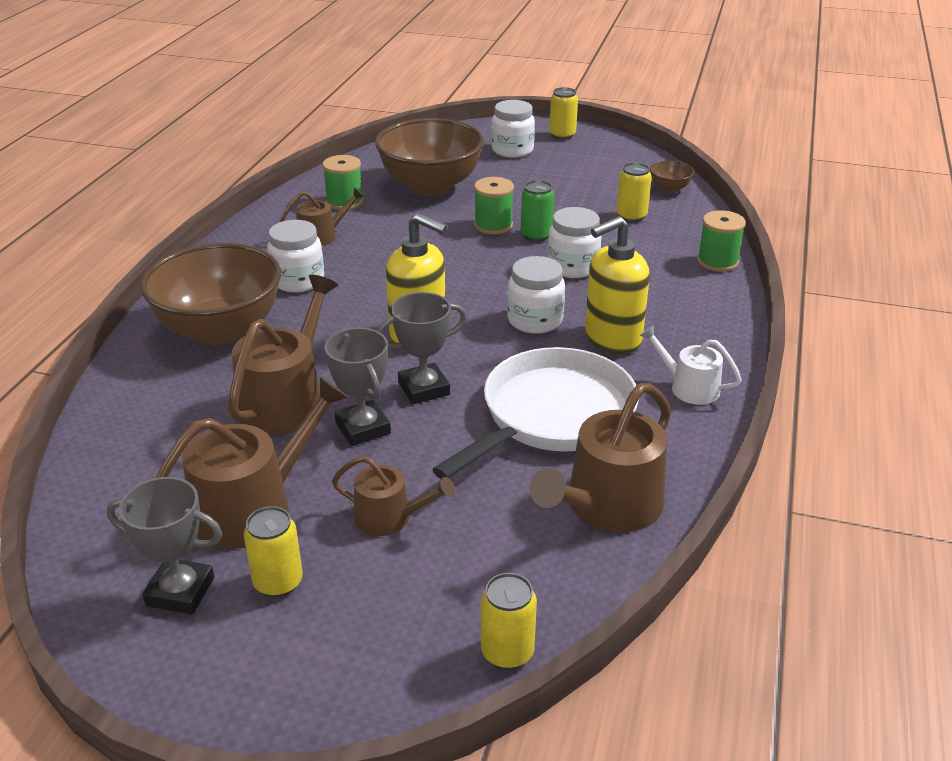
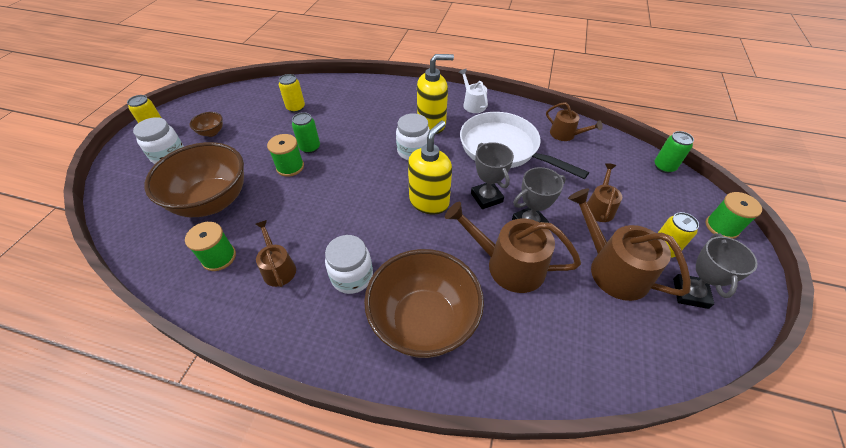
camera: 90 degrees left, 15 degrees up
yellow can [481,573,537,670] -> green can [655,131,694,173]
brown watering can [529,383,671,532] -> brown watering can [546,102,603,141], size x0.57
white jar [548,207,602,278] -> none
yellow soap dispenser [585,216,650,354] -> yellow soap dispenser turned 75 degrees counterclockwise [417,54,454,134]
white watering can [640,325,742,405] -> white watering can turned 120 degrees clockwise [459,69,488,113]
brown bowl [650,161,694,193] -> brown bowl moved to [189,112,223,137]
green spool [697,210,746,272] -> green spool moved to [706,192,762,239]

